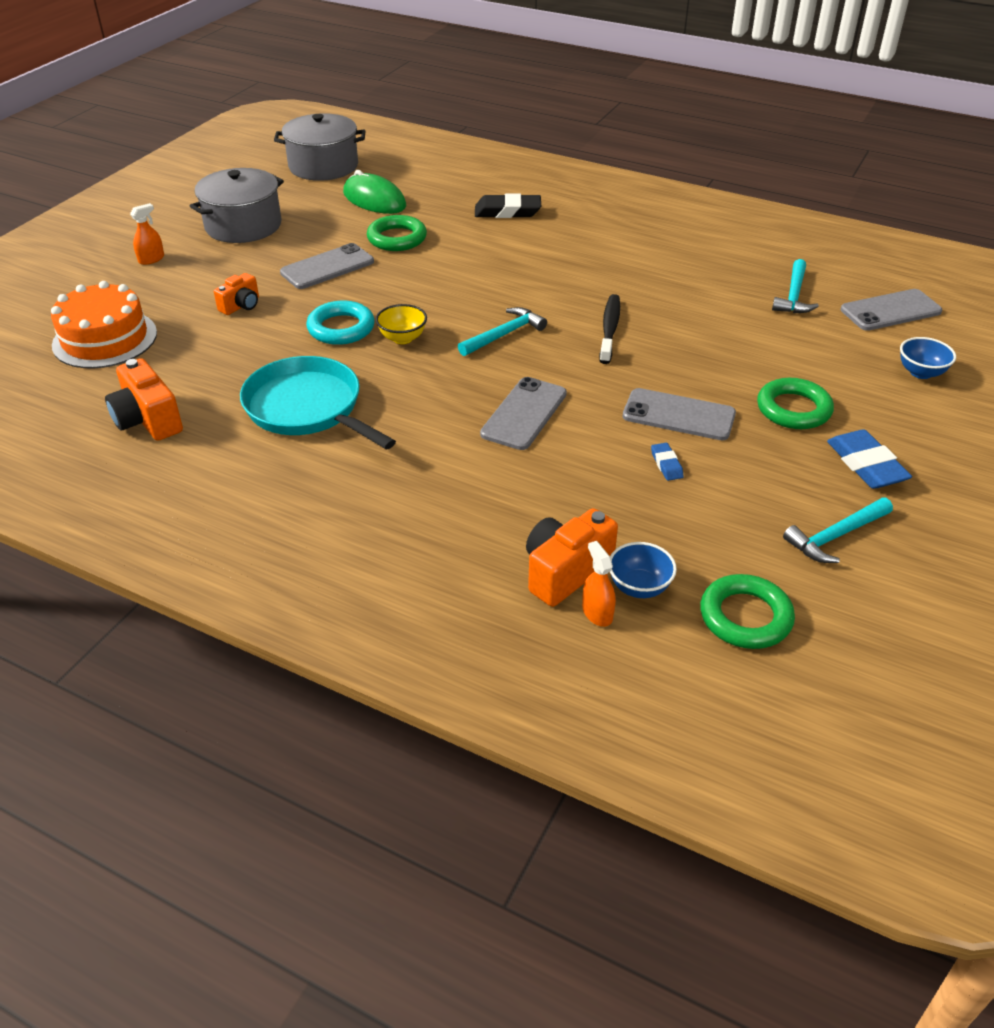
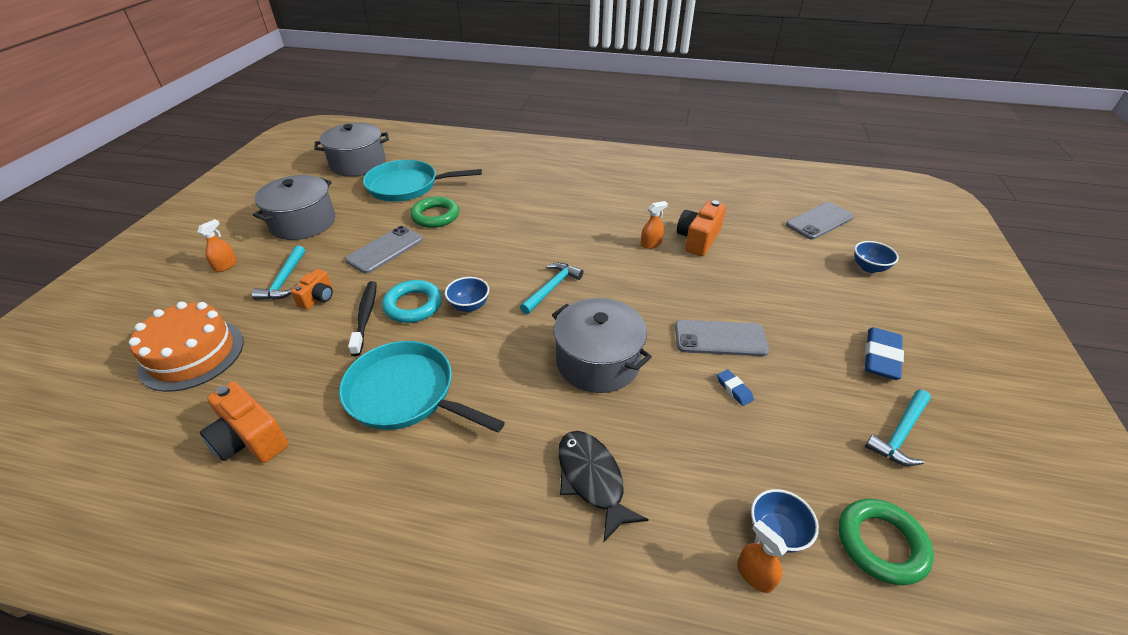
camera: 15 degrees left, 0 degrees up
green mouse [343,170,406,214] -> turquoise pan [363,160,482,202]
yellow bowl [375,304,427,344] -> blue bowl [445,277,489,312]
black eraser [475,193,541,218] -> none
grey phone [480,377,567,450] -> grey pot [552,298,652,393]
orange camera [526,508,618,607] -> orange camera moved to [677,200,726,256]
black toothbrush [599,294,620,364] -> black toothbrush moved to [348,281,377,356]
green ring [757,378,834,429] -> none
turquoise hammer [772,259,819,313] -> turquoise hammer moved to [252,246,305,300]
blue eraser [827,429,912,489] -> blue eraser turned 60 degrees clockwise [865,327,904,380]
none -> black fish [558,431,649,542]
none -> orange spray bottle [641,201,668,249]

